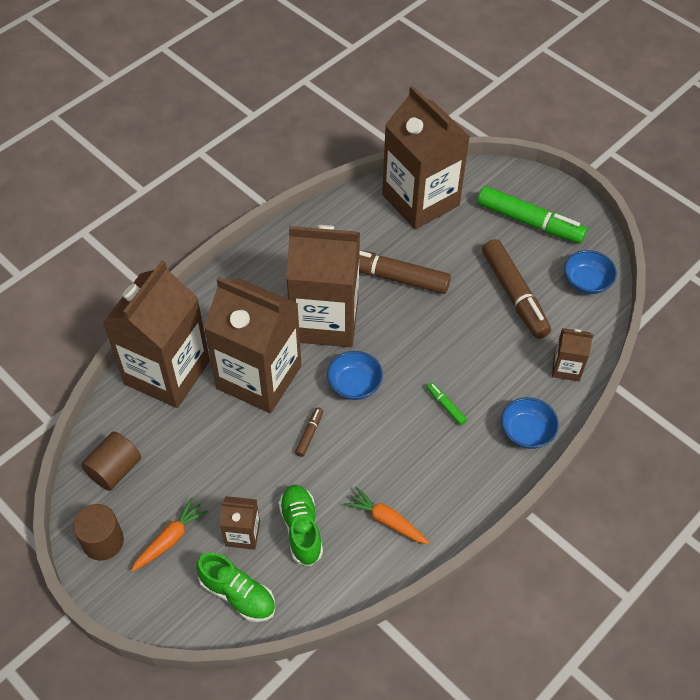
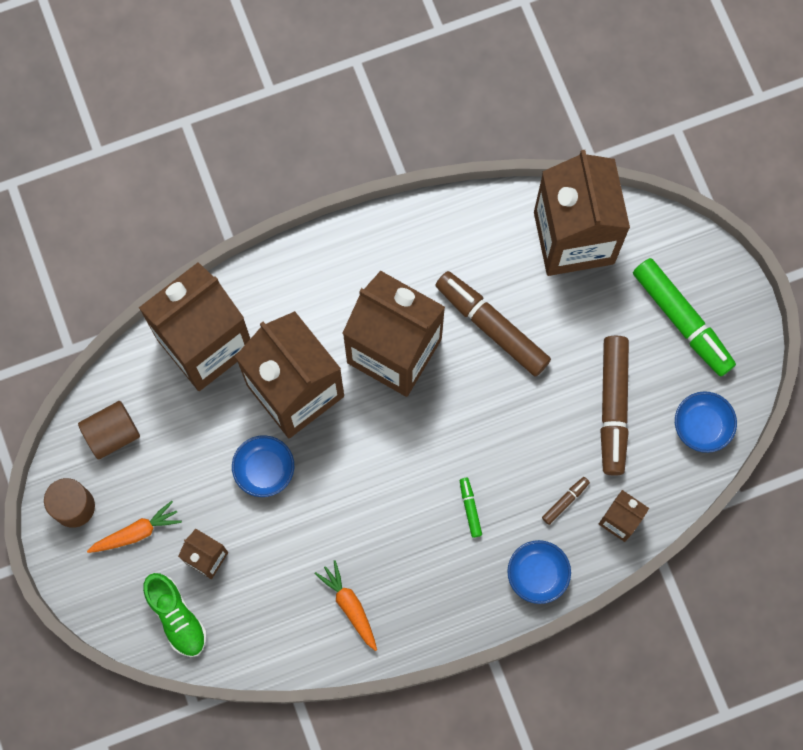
camera: 25 degrees right, 20 degrees up
green shoe [279,485,323,566] -> none
brown marker [295,407,323,457] -> brown marker moved to [542,477,590,525]
blue bowl [327,351,383,400] -> blue bowl moved to [232,435,294,497]

